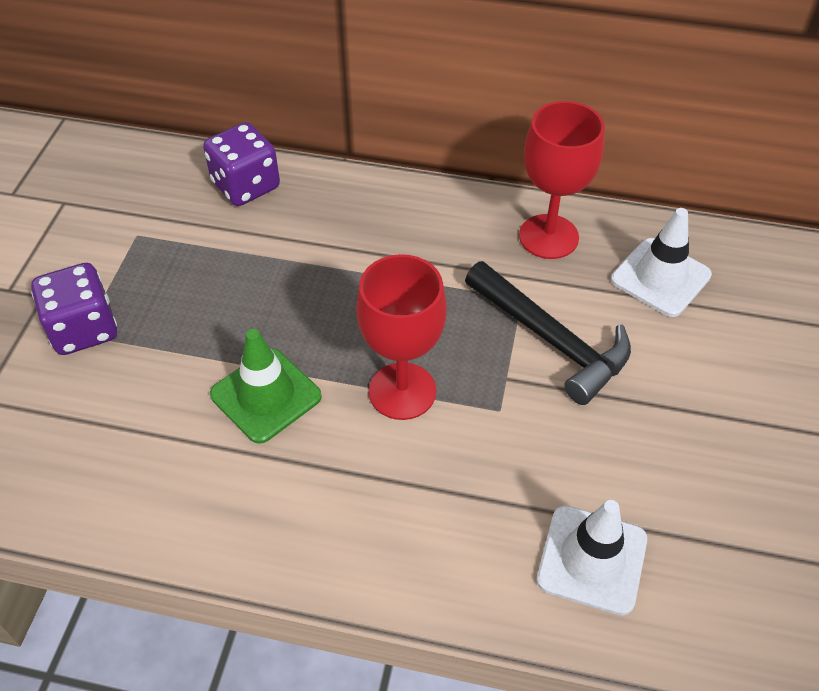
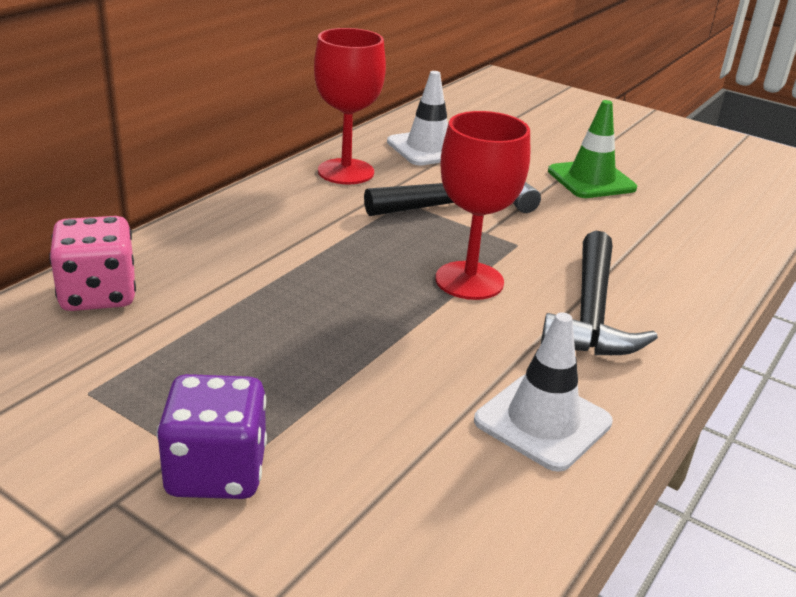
camera: 70 degrees left, 20 degrees down
purple dice [203,122,280,206] -> pink dice [49,216,136,311]
green traffic cone [210,329,322,444] -> green traffic cone moved to [548,100,637,198]
white traffic cone [537,500,647,615] -> white traffic cone moved to [474,312,613,472]
none -> black hammer [541,231,658,355]

